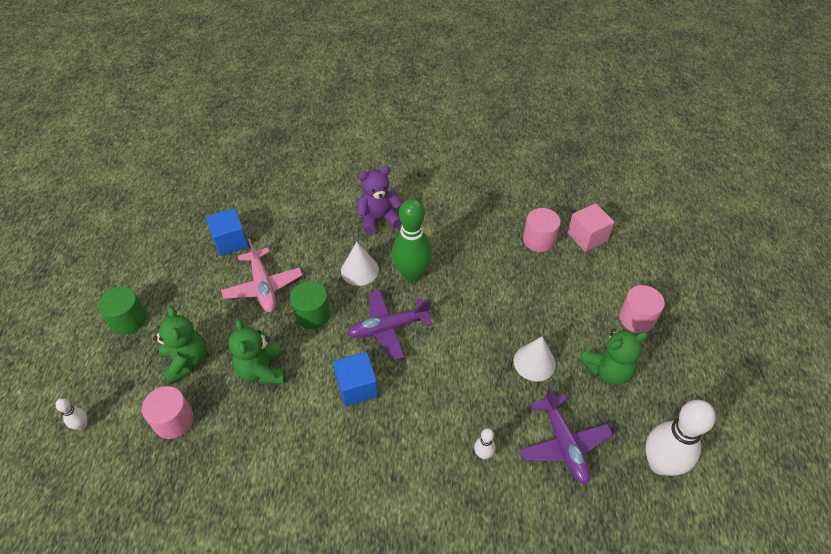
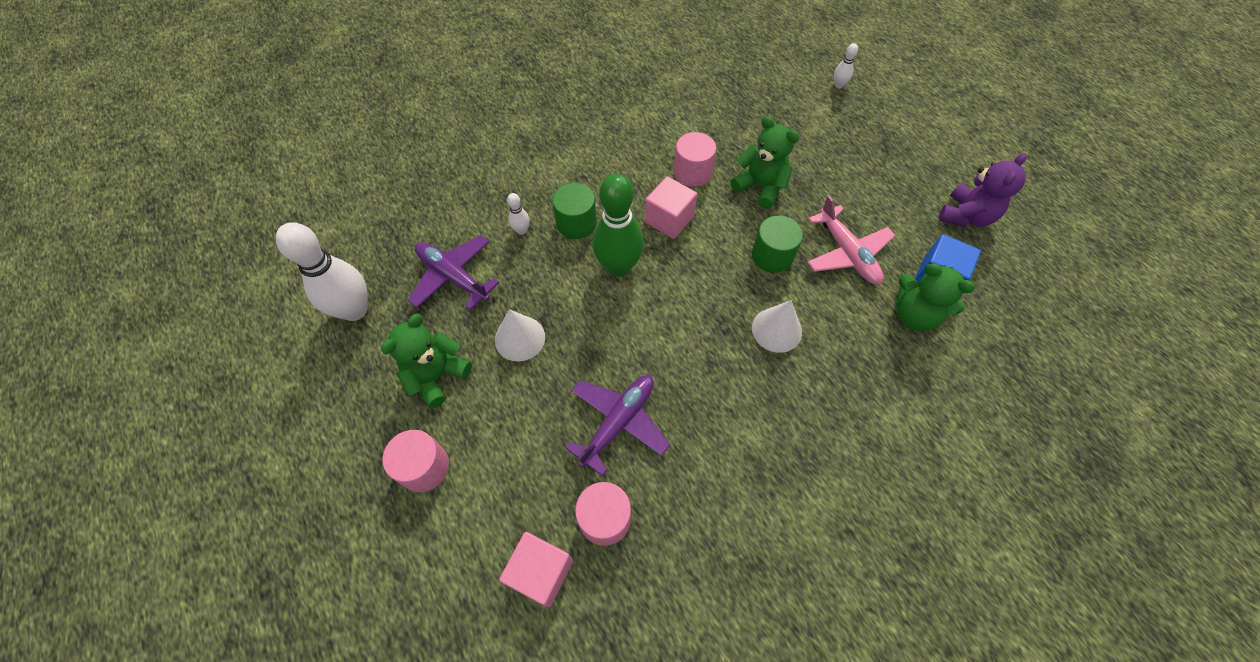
camera: 145 degrees right, 10 degrees up
green cylinder [98,286,147,334] -> green cylinder moved to [552,183,597,239]
pink cylinder [142,386,194,439] -> pink cylinder moved to [674,132,716,187]
green teddy bear [153,306,206,384] -> green teddy bear moved to [896,264,975,331]
pink plane [221,239,303,312] -> pink plane turned 150 degrees counterclockwise [807,195,895,284]
blue cube [333,352,378,407] -> pink cube [645,176,697,239]
purple plane [347,290,432,360] -> purple plane moved to [566,375,670,476]
purple teddy bear [357,166,403,234] -> purple teddy bear moved to [938,153,1027,228]
green bowling pin [392,199,433,281] -> green bowling pin moved to [592,174,644,277]

